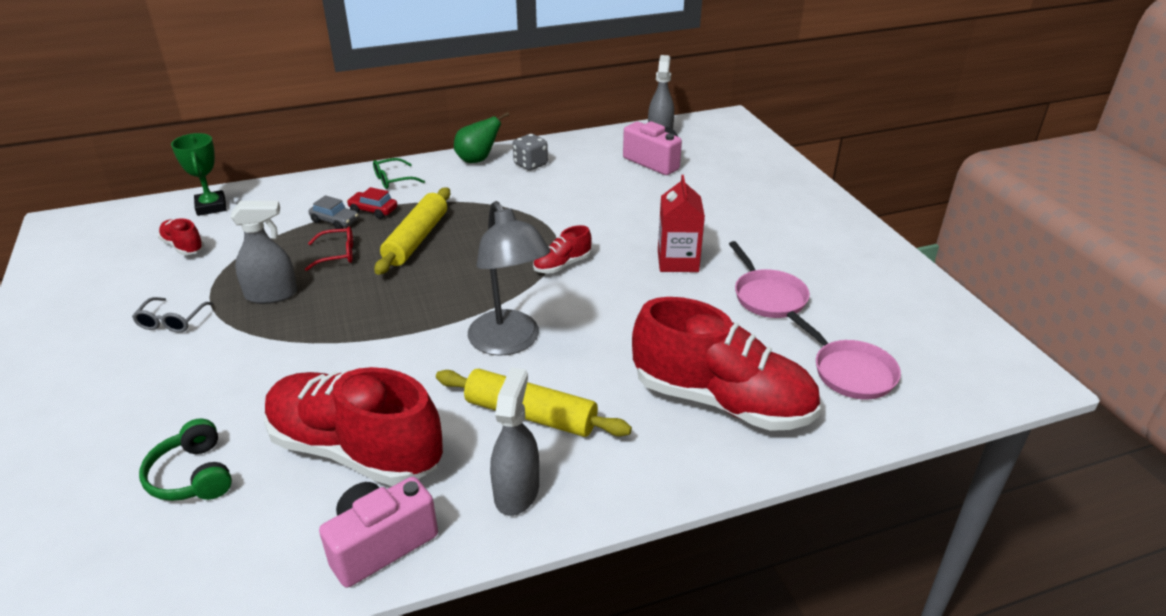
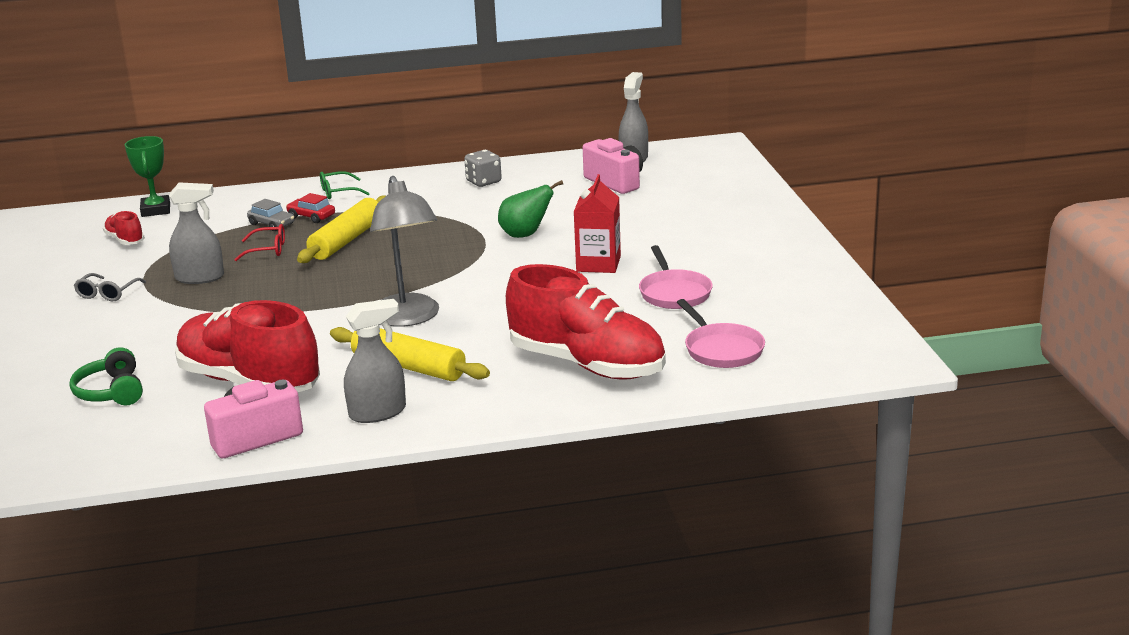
camera: 10 degrees right, 10 degrees down
green pear [454,112,509,163] -> green pear moved to [498,180,563,238]
grey spray bottle [490,367,539,516] -> grey spray bottle turned 45 degrees clockwise [344,299,406,423]
red shoe [533,225,592,273] -> none

